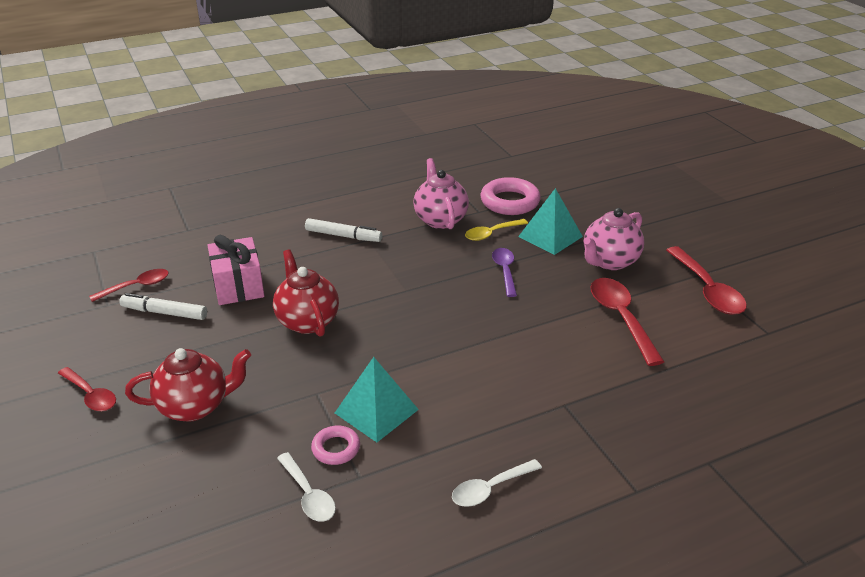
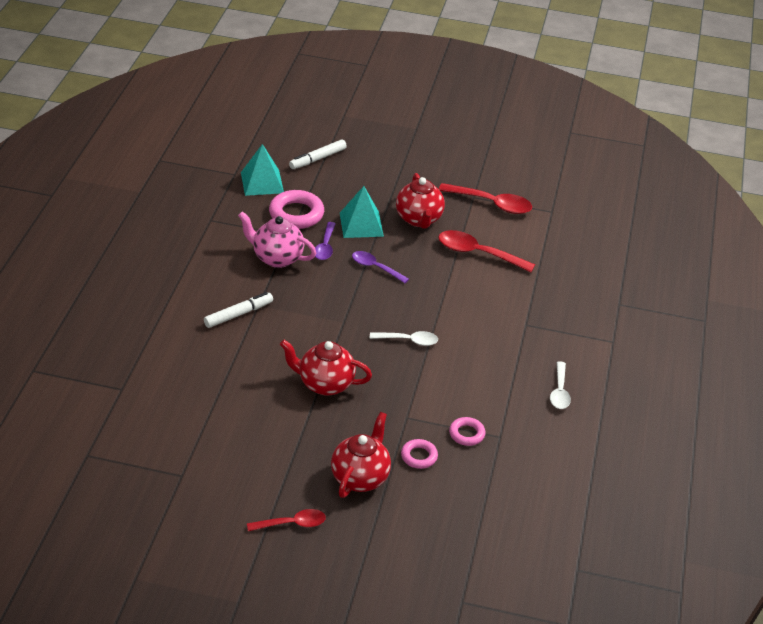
camera: 55 degrees left, 5 degrees up
red spoon [89,269,169,302] -> none
white marker [119,293,207,320] -> white marker moved to [289,140,347,169]
pink gift [208,235,265,305] -> none
white spoon [277,452,336,522] -> white spoon moved to [370,331,438,346]
turquoise pyramid [335,357,419,442] -> turquoise pyramid moved to [241,144,284,196]
yellow spoon [465,219,528,241] -> purple spoon [315,222,336,260]
pink teapot [583,208,644,270] -> red teapot [396,173,445,229]
none -> pink ring [401,439,438,469]

